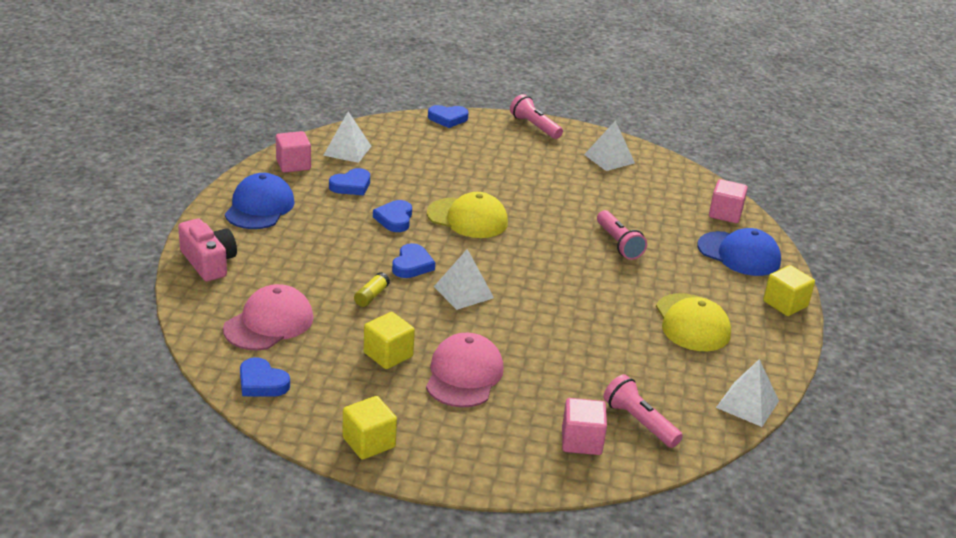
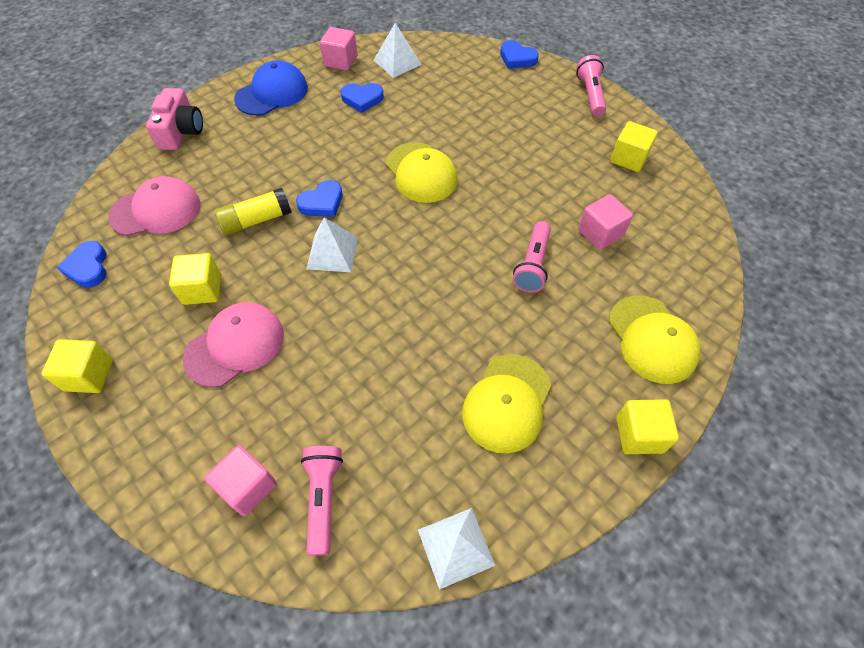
camera: 40 degrees right, 25 degrees up
yellow glue stick [354,272,390,307] -> yellow glue stick [214,188,291,235], size x1.65
blue heart [373,200,412,232] -> none
white pyramid [584,121,635,171] -> yellow cube [610,121,658,172]
blue cap [698,228,781,276] -> yellow cap [609,295,700,384]
pink cube [709,179,748,223] -> pink cube moved to [578,194,633,250]

